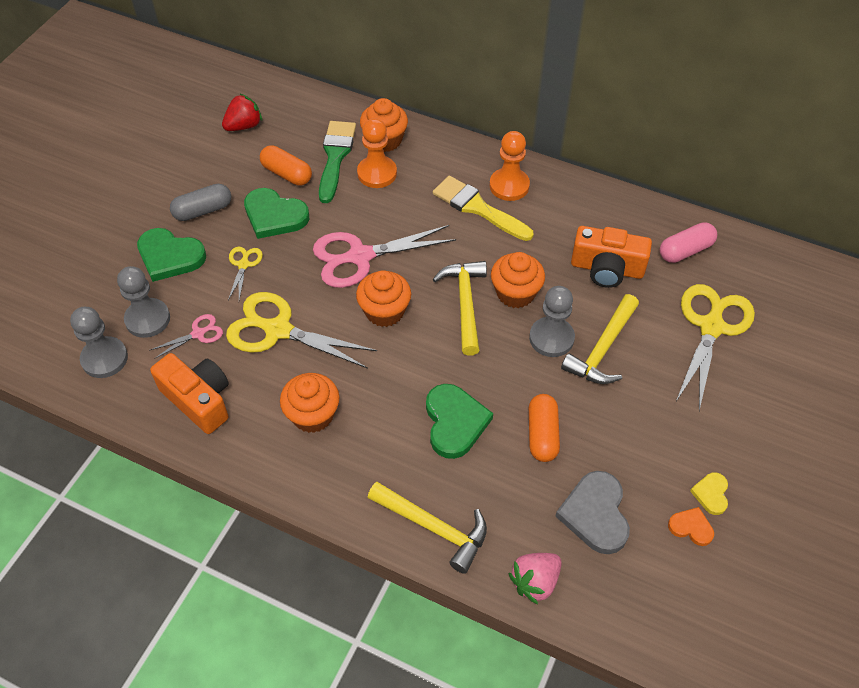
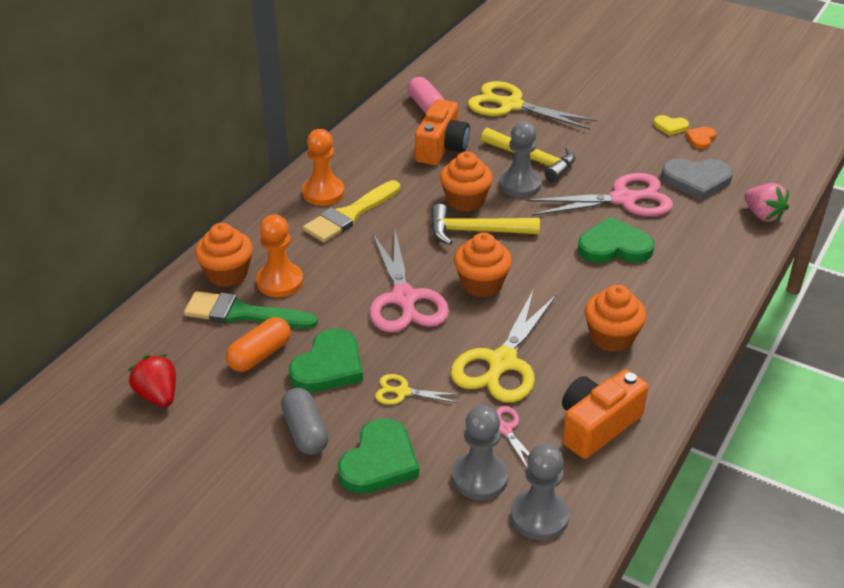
camera: 85 degrees left, 15 degrees down
yellow hammer [368,482,487,574] -> none
orange capsule [529,394,560,462] -> pink scissors [526,173,673,216]

